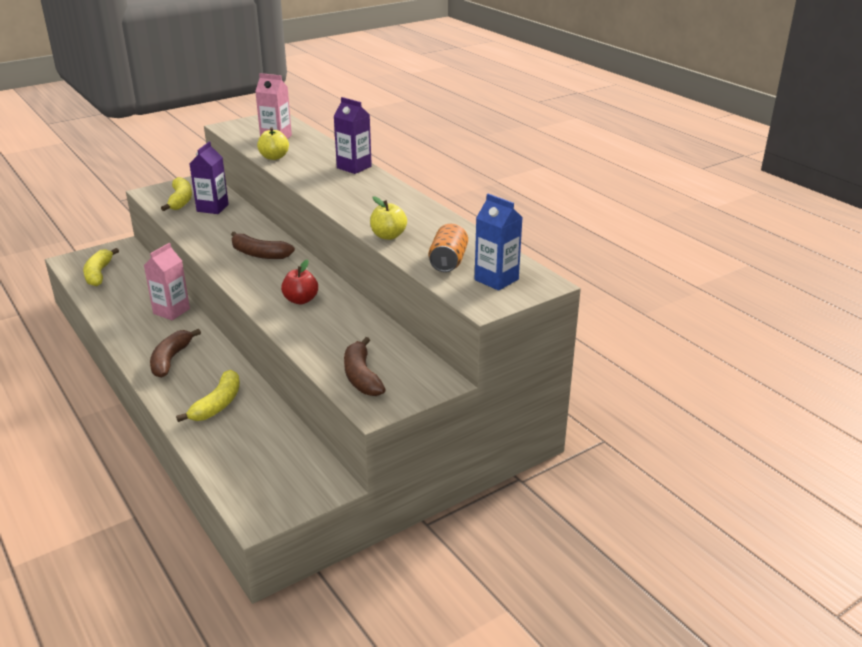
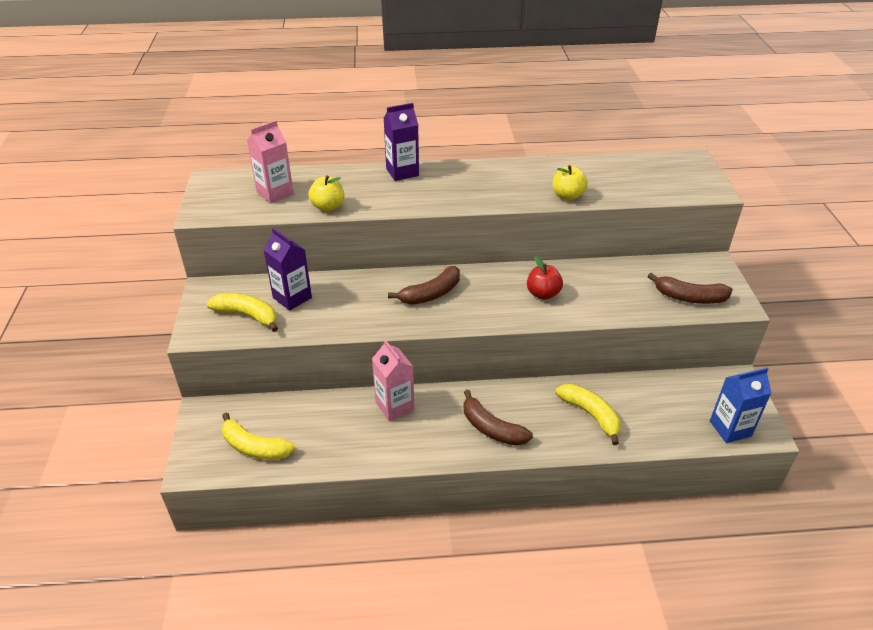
camera: 60 degrees left, 10 degrees up
orange can [429,224,468,272] -> none
blue carton [475,194,523,291] -> blue carton moved to [710,368,771,443]

